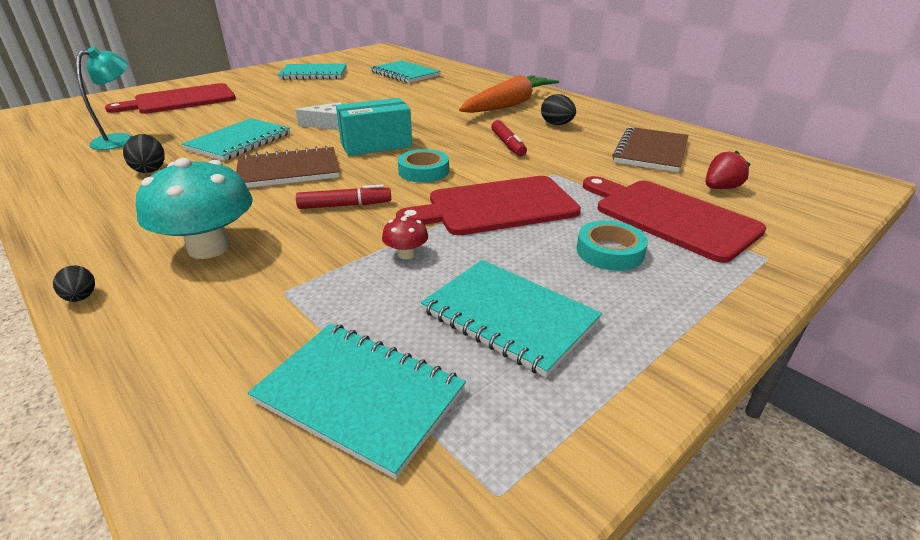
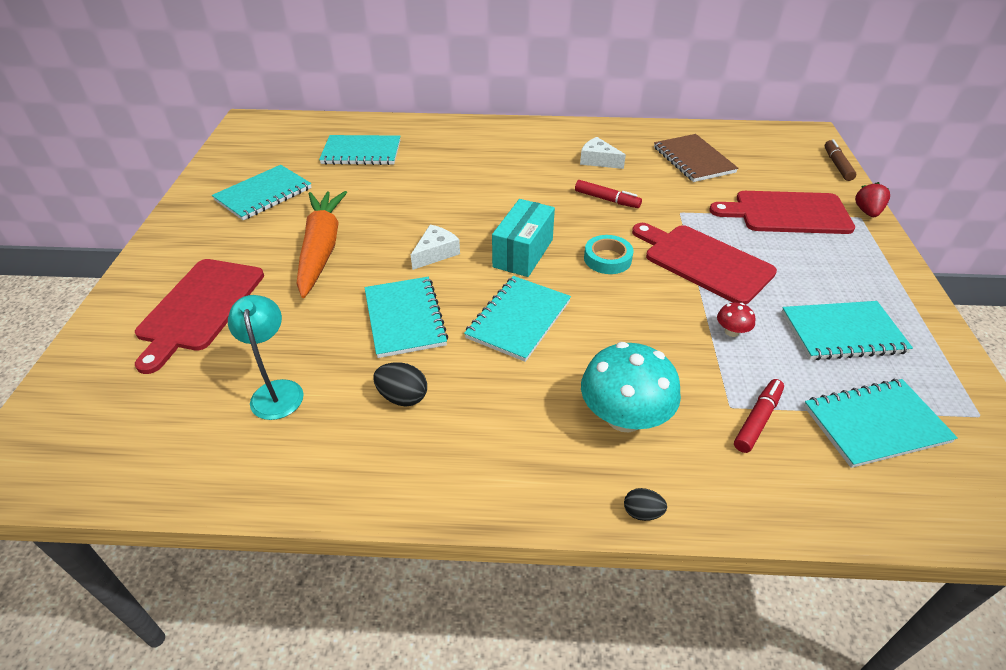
camera: 45 degrees left, 10 degrees up
brown notebook [236,146,339,188] -> turquoise notebook [464,276,571,362]
red marker [296,184,391,209] -> red marker moved to [734,379,784,453]
red cutting board [396,176,581,235] -> red cutting board turned 105 degrees clockwise [632,223,777,305]
orange carrot [459,75,559,113] -> orange carrot moved to [296,191,347,298]
black egg [541,94,576,125] -> white cheese [580,137,626,169]
turquoise tape [577,220,648,271] -> none
red strawberry [706,151,750,189] -> red strawberry moved to [855,182,890,217]
none -> brown marker [825,139,856,181]

